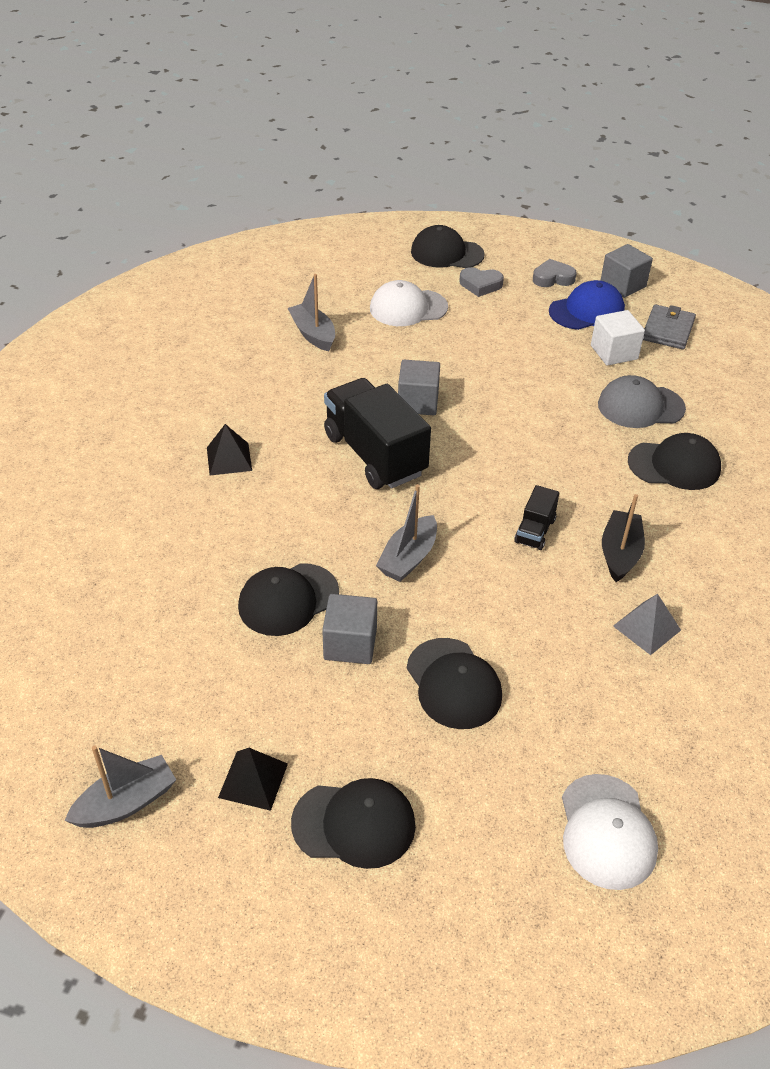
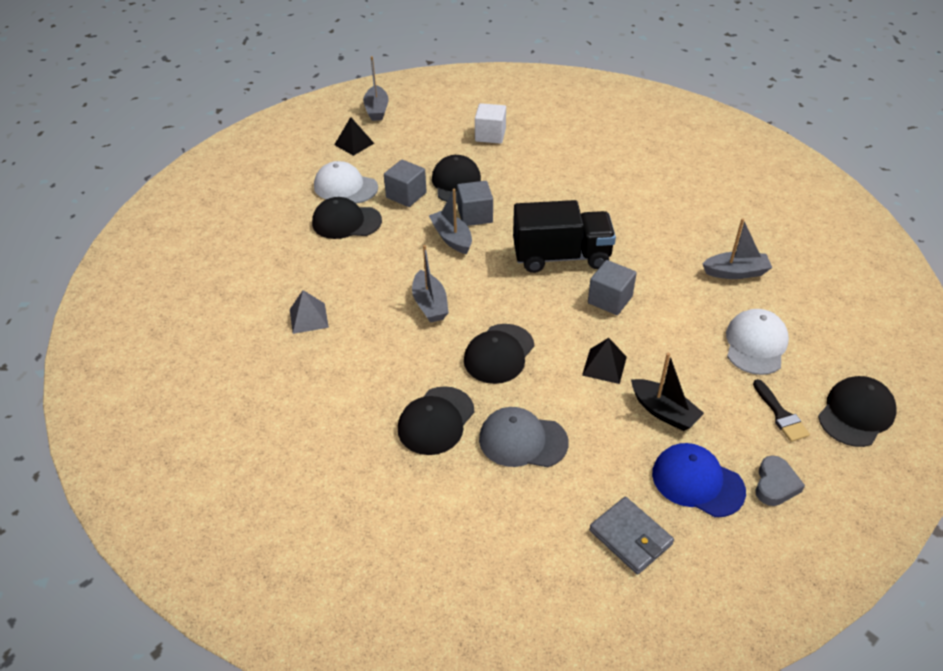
camera: 120 degrees right, 0 degrees up
black pyramid [207,424,252,475] -> black pyramid moved to [582,338,627,384]
black cap [291,778,416,869] -> black cap moved to [464,324,534,384]
grey heart [459,267,504,297] -> black brush [753,379,810,442]
black truck [514,485,559,550] -> grey boat [412,245,449,323]
blue cap [549,280,625,330] -> blue cap turned 120 degrees clockwise [652,443,746,517]
white cap [562,774,658,890] -> white cap moved to [314,161,378,203]
white cube [591,310,645,366] -> white cube moved to [475,103,506,144]
grey cap [598,375,686,428] -> grey cap turned 105 degrees counterclockwise [479,407,569,467]
grey cube [600,244,653,298] -> grey cube moved to [457,181,493,226]
black boat [602,494,645,582] -> black boat moved to [631,353,704,431]

